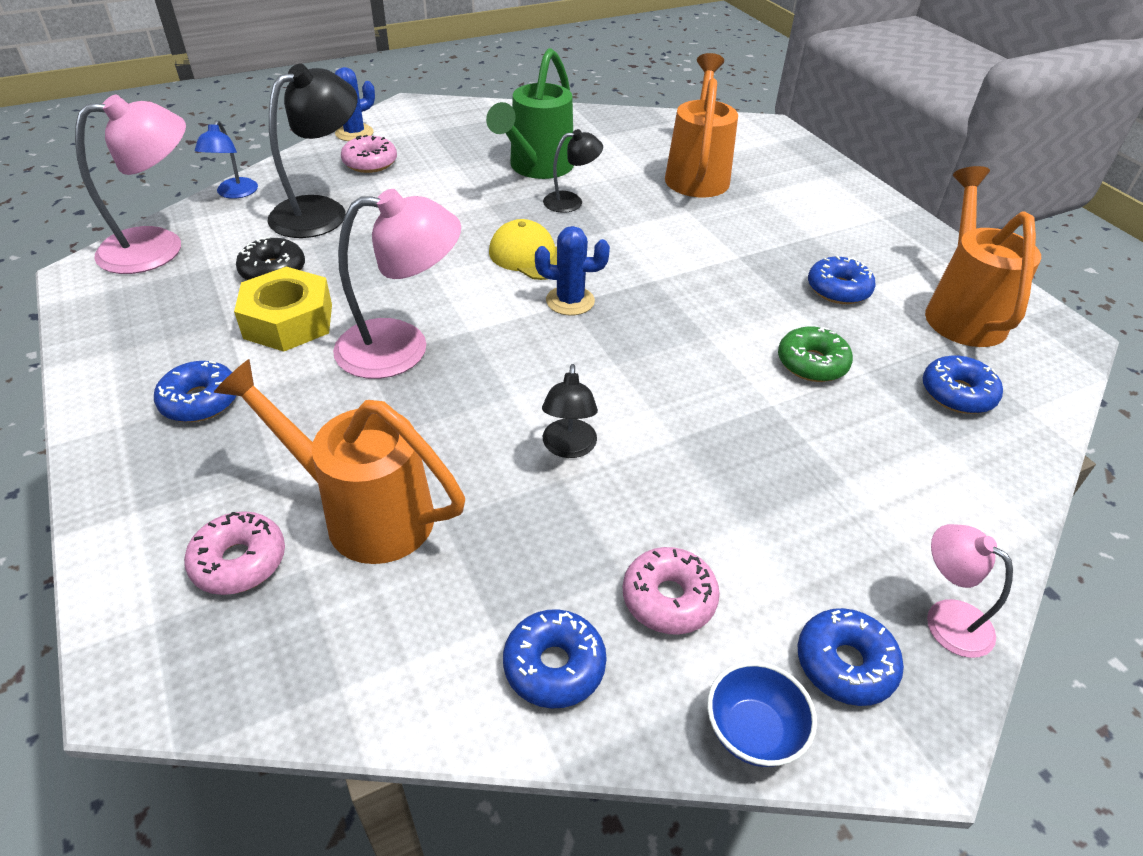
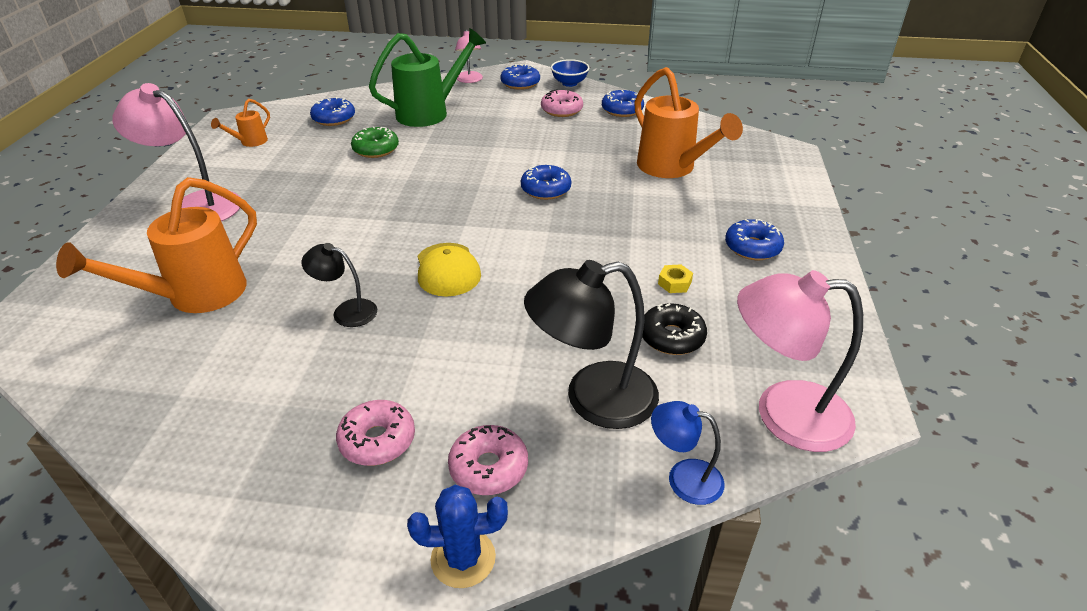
camera: 145 degrees left, 5 degrees down
pink donut [184,511,285,595] -> pink donut moved to [336,400,415,466]
blue lamp [195,120,258,199] -> blue lamp turned 105 degrees counterclockwise [651,401,725,505]
yellow nut [234,267,332,352] -> yellow nut [658,264,693,293], size x0.42
pink lamp [333,189,461,379] -> pink lamp moved to [112,83,241,222]
green watering can [486,48,574,179] -> green watering can moved to [369,28,486,127]
blue cactus [535,226,610,315] -> none
black lamp [542,364,598,458] -> none
blue donut [808,256,876,304] -> blue donut moved to [521,165,571,200]
orange watering can [925,166,1041,347] -> orange watering can [211,99,270,147], size x0.47

